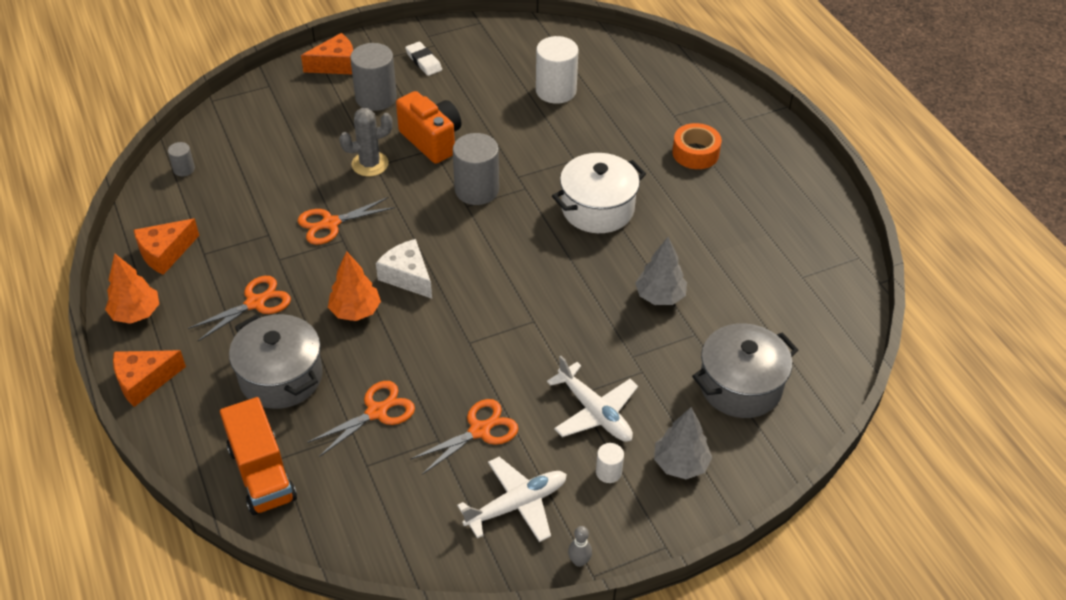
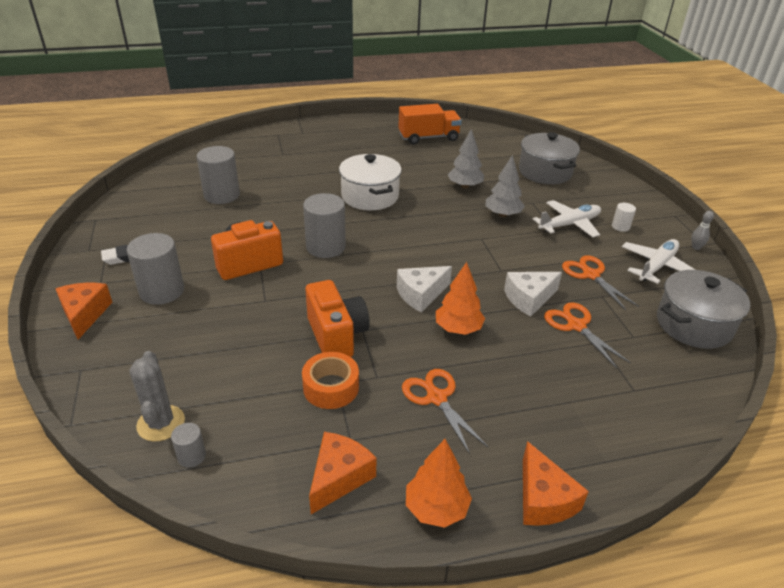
camera: 80 degrees left, 10 degrees down
orange cheese [134,219,199,275] -> orange cheese turned 120 degrees counterclockwise [309,432,376,514]
orange truck [220,397,297,515] -> orange truck moved to [398,104,462,145]
grey pot [229,314,323,409] -> grey pot moved to [657,270,750,349]
orange scissors [297,197,395,245] -> orange camera [306,280,370,357]
grey cactus [339,108,393,176] -> grey cactus moved to [130,351,185,441]
white plane [457,457,567,542] -> white plane turned 60 degrees clockwise [622,239,695,284]
white cylinder [536,36,578,104] -> grey cylinder [197,146,240,204]
grey tree [654,407,712,479] -> grey tree moved to [486,155,525,217]
orange tape [672,123,722,169] -> orange tape moved to [302,352,359,409]
none -> white cheese [504,272,562,317]

